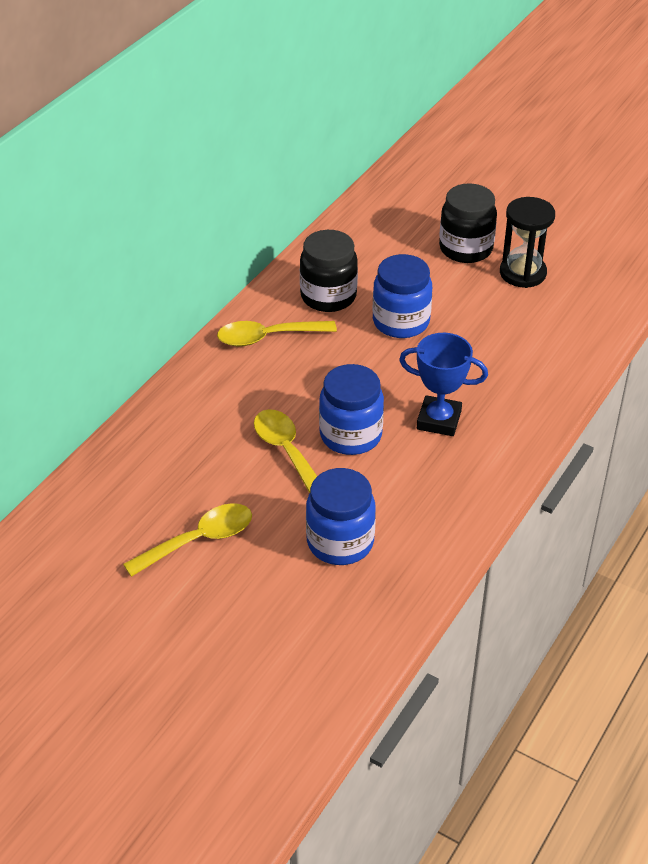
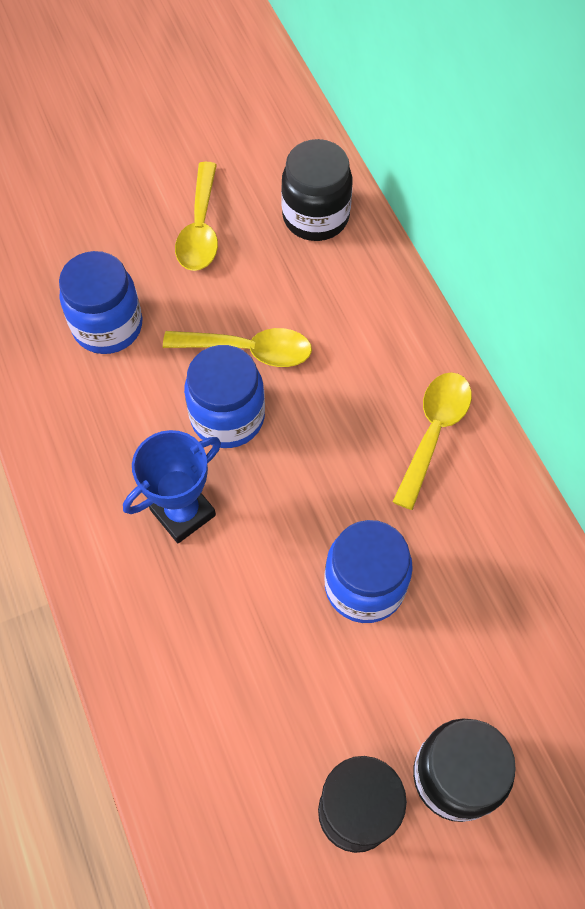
camera: 125 degrees right, 20 degrees up
black jar [300,230,358,312] -> black jar moved to [281,139,352,241]

